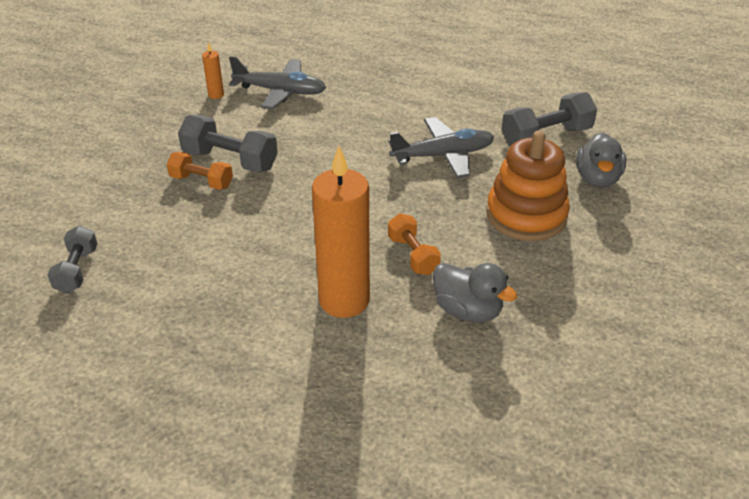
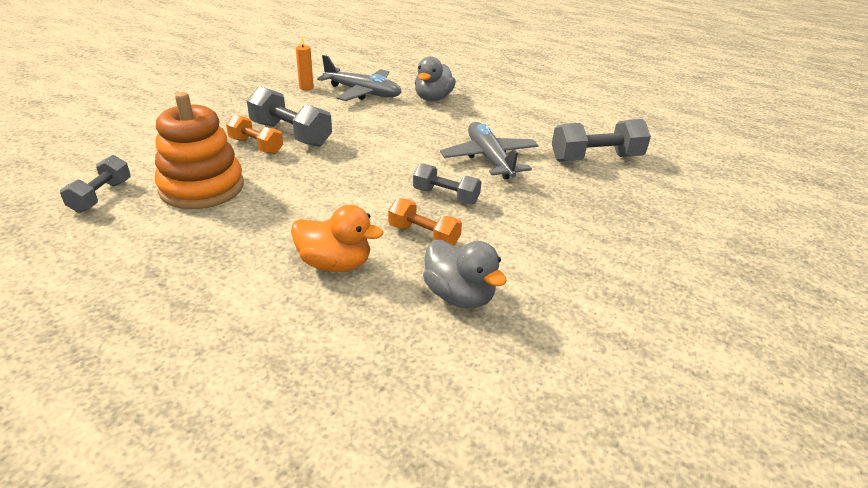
camera: 10 degrees right, 5 degrees down
orange candle [312,146,370,318] -> orange duck [291,205,383,272]
grey plane [388,117,494,178] -> grey plane turned 105 degrees counterclockwise [440,122,539,179]
orange dumbbell [388,213,441,275] -> orange dumbbell turned 45 degrees counterclockwise [388,198,462,246]
orange stacking toy [486,131,570,241] -> orange stacking toy moved to [155,92,244,209]
grey duck [576,132,626,188] -> grey duck moved to [415,56,456,101]
none -> grey dumbbell [413,163,481,204]

